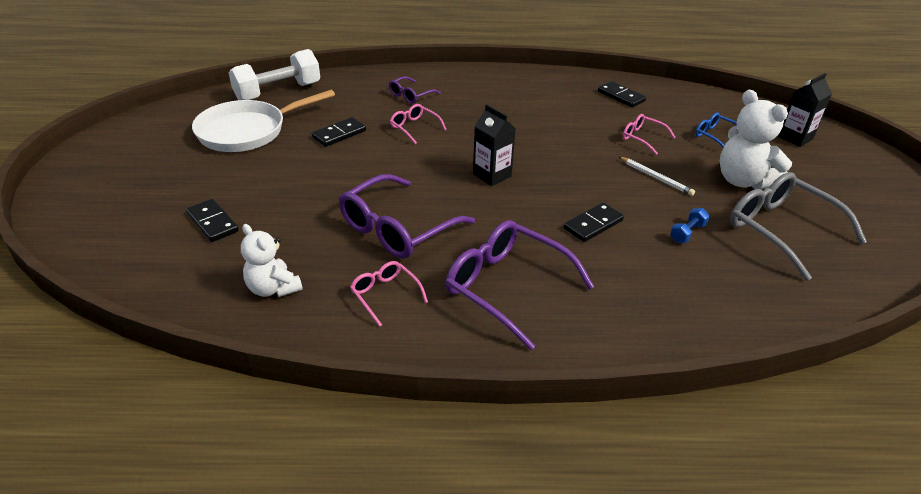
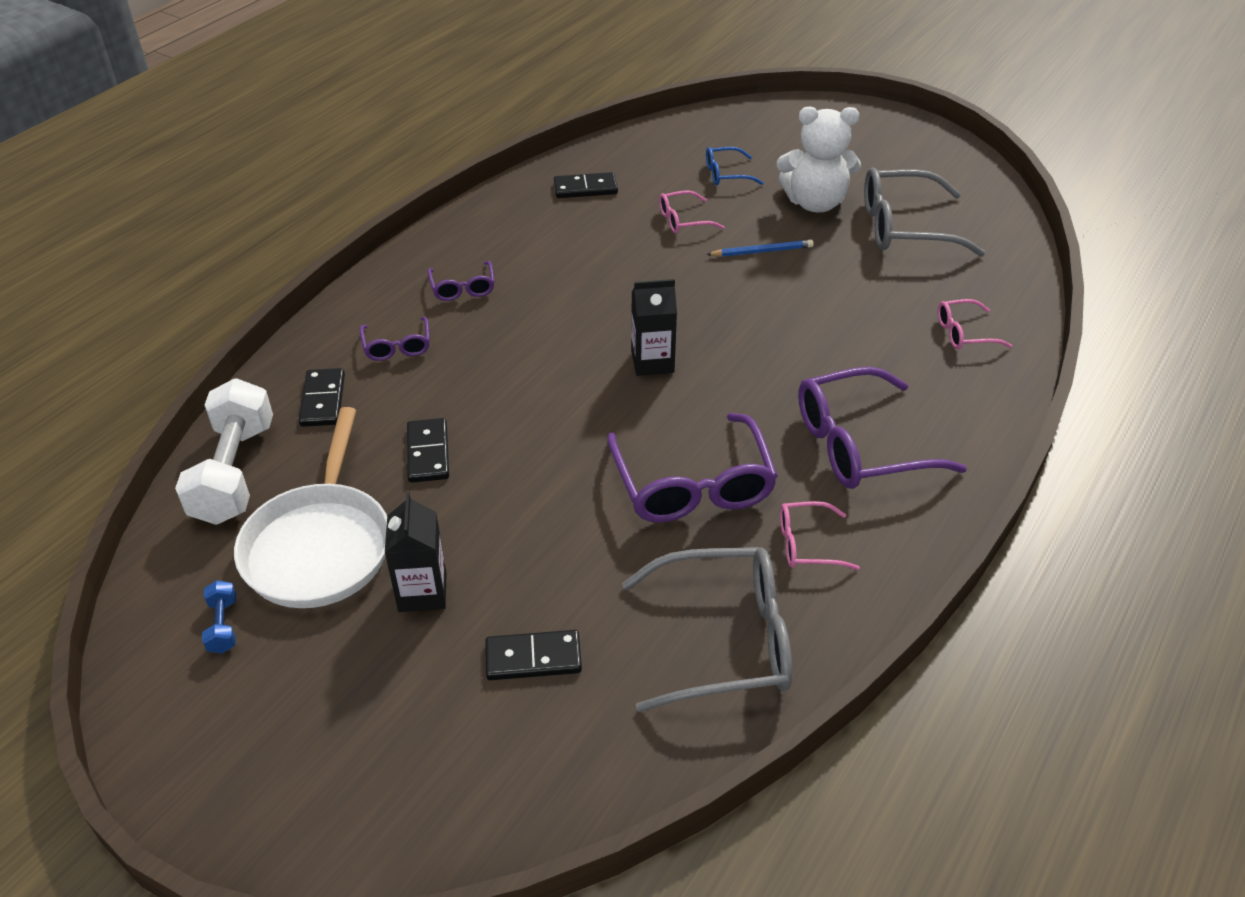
camera: 55 degrees left, 5 degrees up
white teddy bear [241,224,303,297] -> grey glasses [622,547,792,712]
pink glasses [390,104,447,144] -> pink glasses moved to [938,299,1012,349]
black domino [564,203,624,242] -> black domino moved to [299,368,345,427]
white pencil [619,157,695,196] -> blue pencil [706,240,814,257]
blue dumbbell [670,208,710,243] -> blue dumbbell moved to [202,580,236,653]
black carton [777,73,832,147] -> black carton moved to [385,492,447,612]
none -> purple glasses [428,261,495,301]

